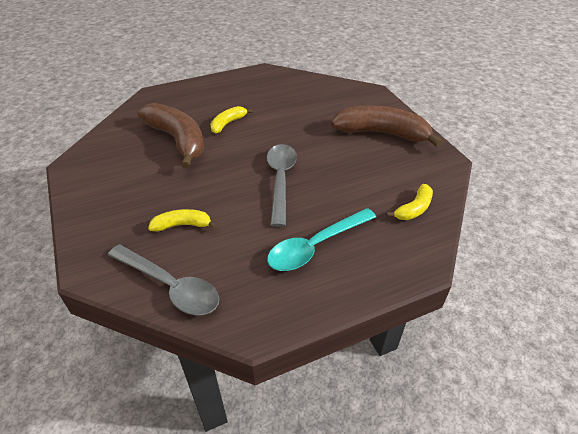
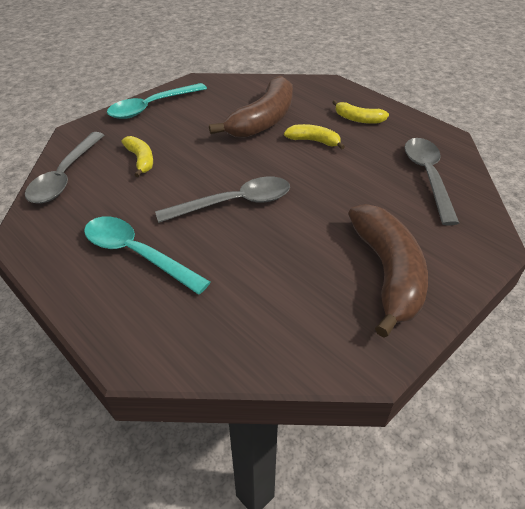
camera: 70 degrees right, 0 degrees up
yellow banana [386,184,433,220] -> yellow banana moved to [332,100,389,124]
none -> turquoise spoon [107,83,207,119]
none -> grey spoon [404,138,459,226]

